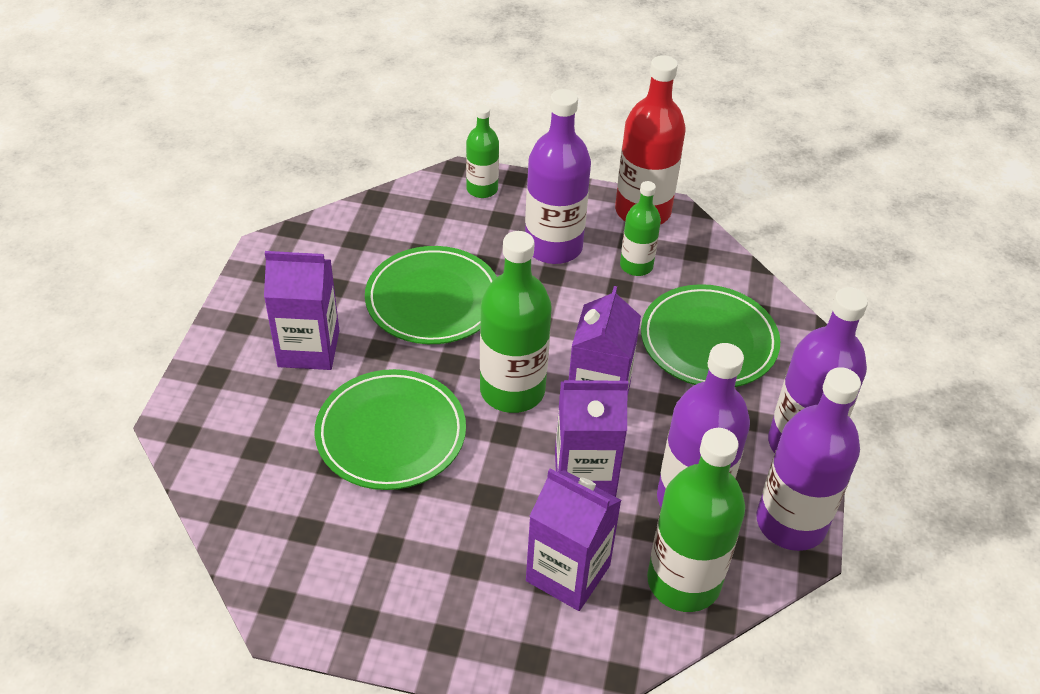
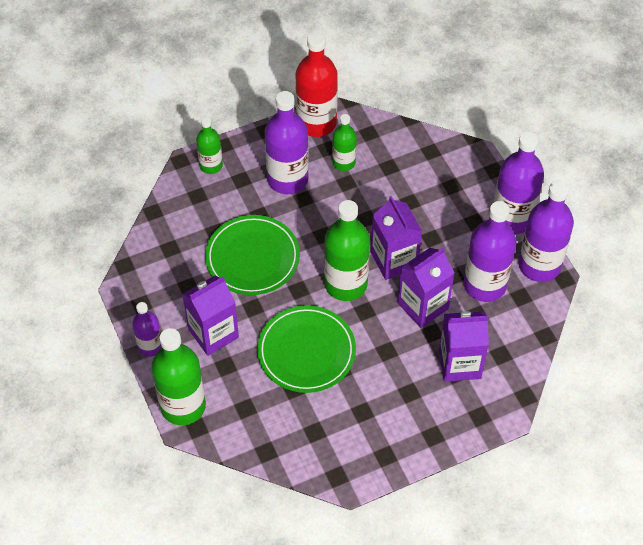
camera: 35 degrees left, 10 degrees up
green plate [641,284,780,387] -> none
green bottle [647,428,745,612] -> green bottle moved to [151,328,206,425]
none -> purple bottle [132,302,162,357]

